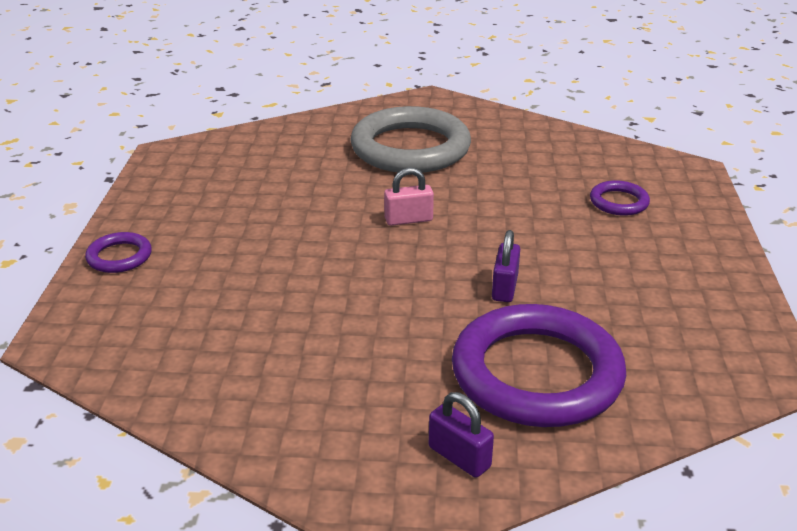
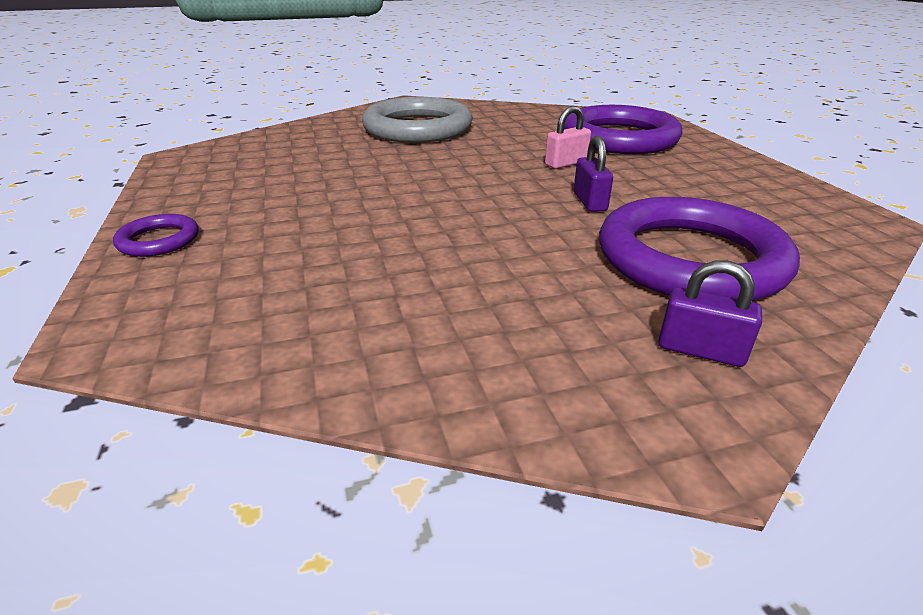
camera: 20 degrees left, 0 degrees up
pink padlock [384,168,434,226] -> pink padlock moved to [545,106,591,169]
purple ring [590,180,650,216] -> purple ring [564,105,683,154], size x2.25

